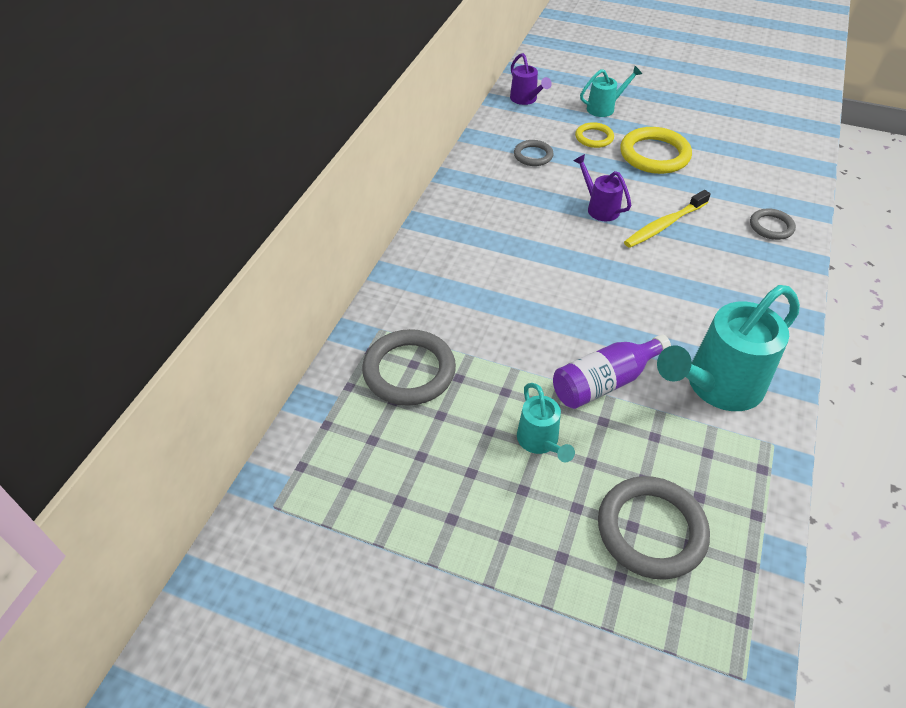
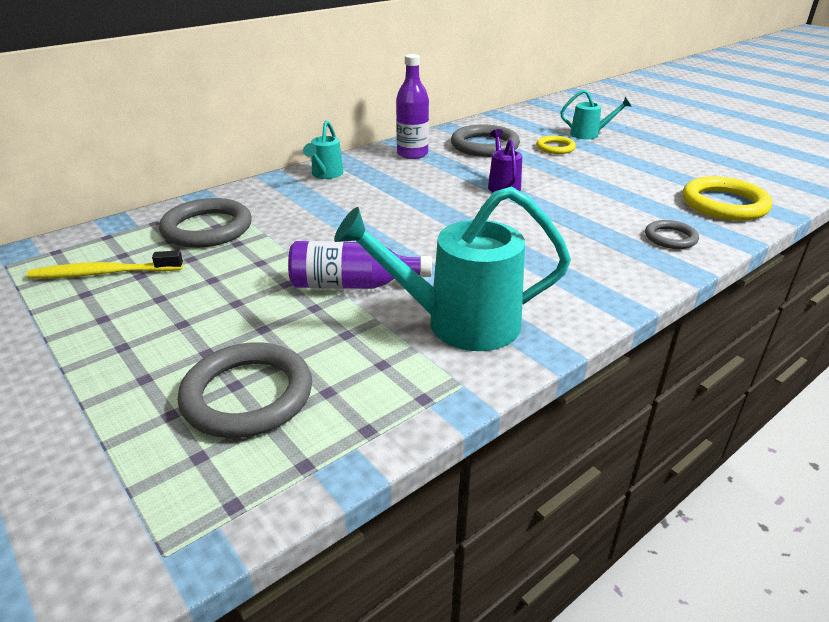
camera: 30 degrees right, 15 degrees down
purple watering can [510,53,552,105] -> none
grey ring [514,140,554,166] -> grey ring [451,124,520,157], size x1.78
turquoise watering can [517,383,575,463] -> turquoise watering can moved to [303,120,344,179]
yellow ring [620,127,692,174] -> yellow ring moved to [682,176,772,221]
yellow toothbrush [624,190,711,248] -> yellow toothbrush moved to [27,250,183,279]
none -> purple bottle [396,54,429,159]

